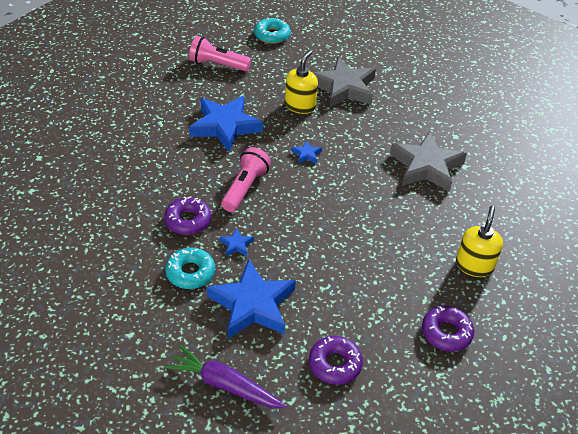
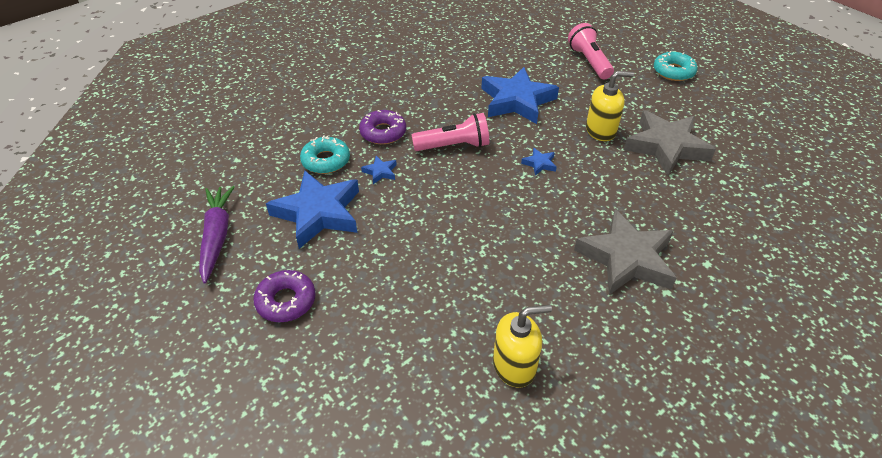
camera: 60 degrees right, 0 degrees up
purple donut [422,306,474,352] -> none

